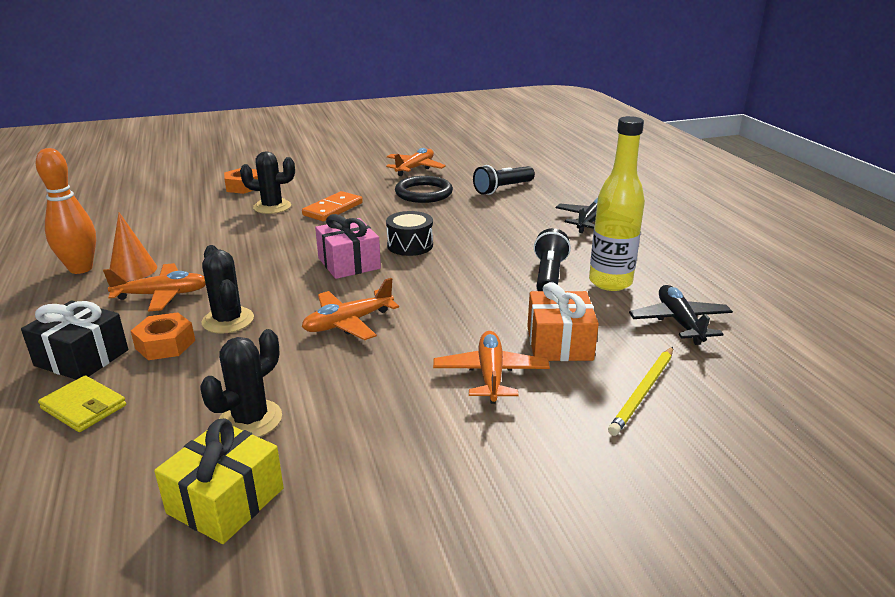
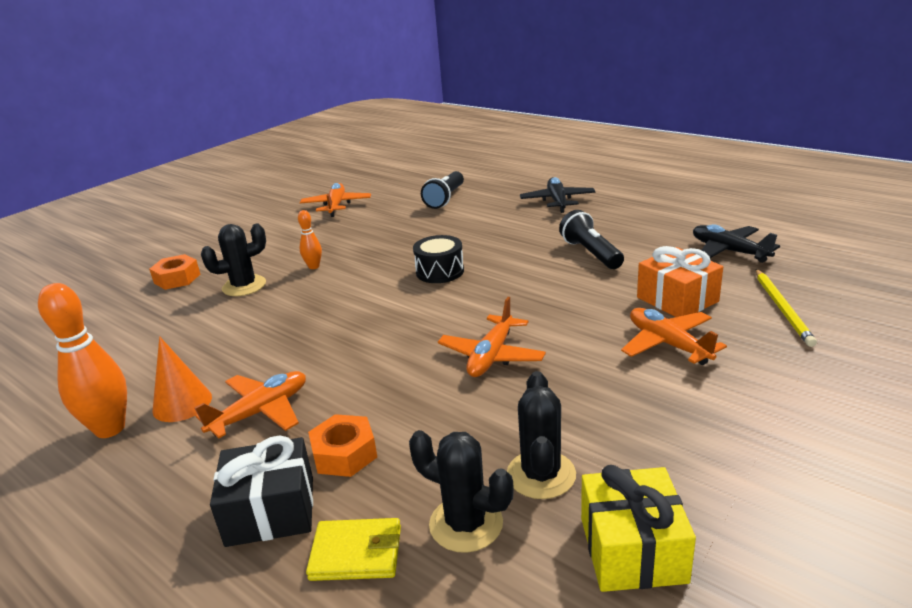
camera: 30 degrees left, 0 degrees up
black cactus [202,245,254,334] -> black cactus moved to [409,430,514,553]
orange domino [302,191,363,221] -> orange bowling pin [298,210,322,269]
pink gift [315,214,381,279] -> none
black ring [395,176,453,203] -> none
yellow bottle [589,116,645,291] -> none

